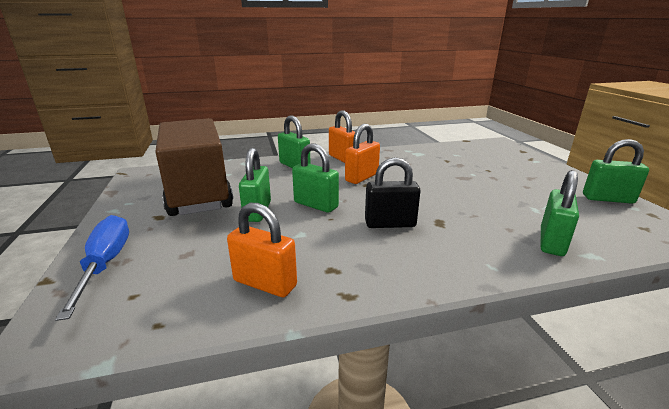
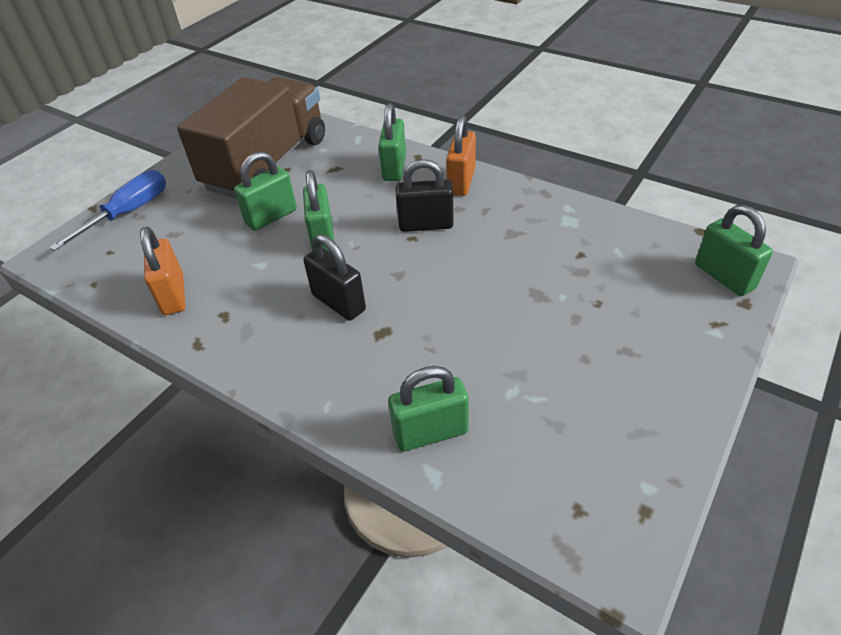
camera: 50 degrees right, 20 degrees up
orange padlock [345,124,380,184] -> black padlock [396,159,454,232]
green padlock [583,139,649,204] -> green padlock moved to [695,205,773,296]

